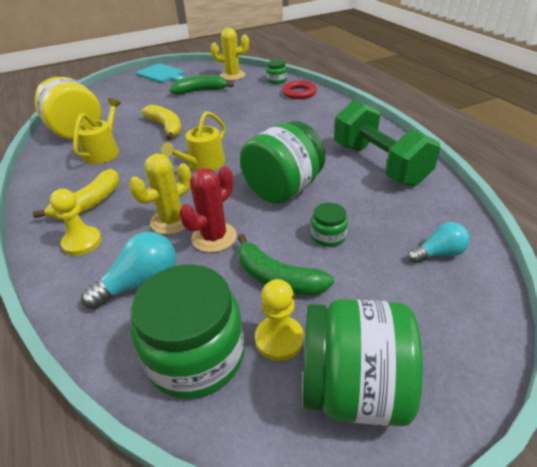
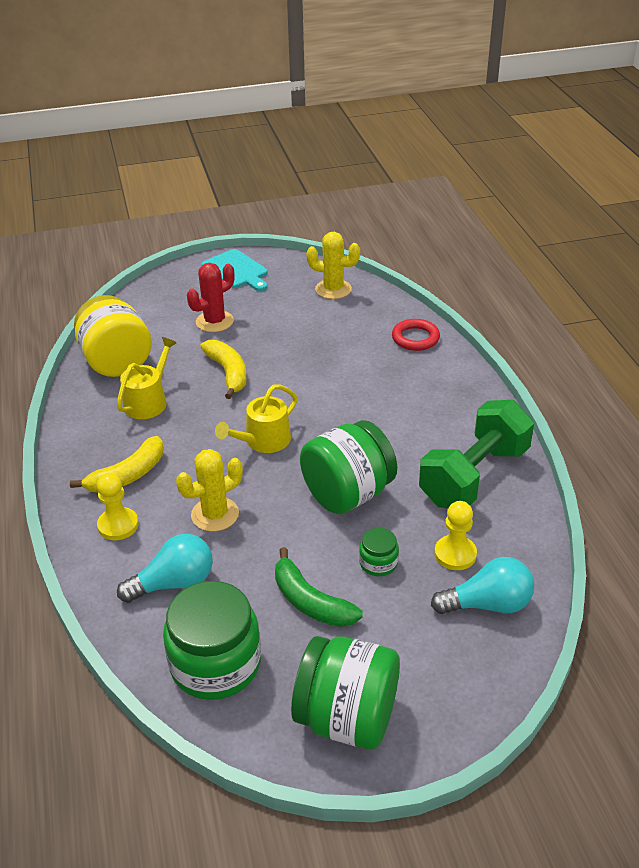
camera: 10 degrees right, 0 degrees up
green banana [170,75,234,94] -> none
red cactus [179,167,237,253] -> red cactus moved to [187,263,234,332]
yellow pawn [255,279,304,361] -> yellow pawn moved to [434,501,477,570]
green jar [266,59,287,84] -> none
green dumbbell [334,99,440,186] -> green dumbbell turned 60 degrees clockwise [419,400,534,508]
turquoise light bulb [408,222,470,263] -> turquoise light bulb [431,557,534,614], size x1.51

